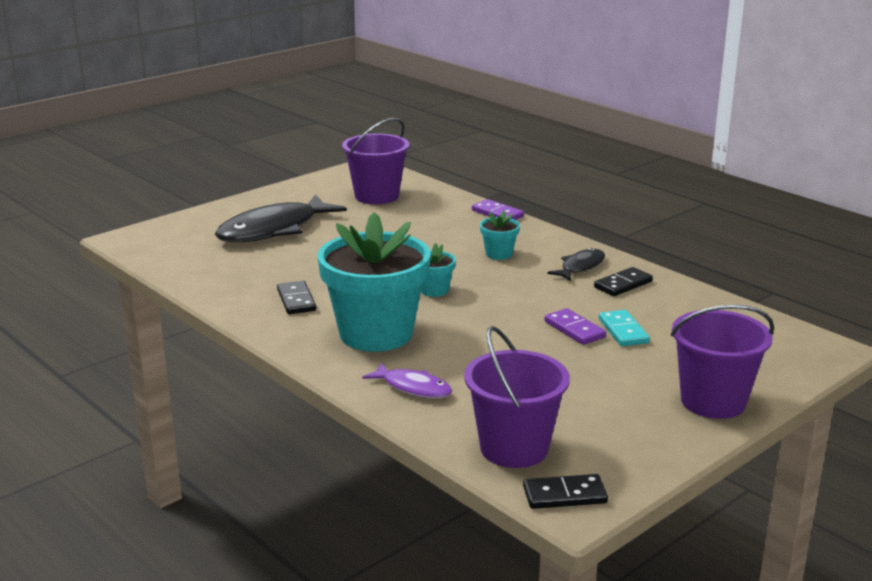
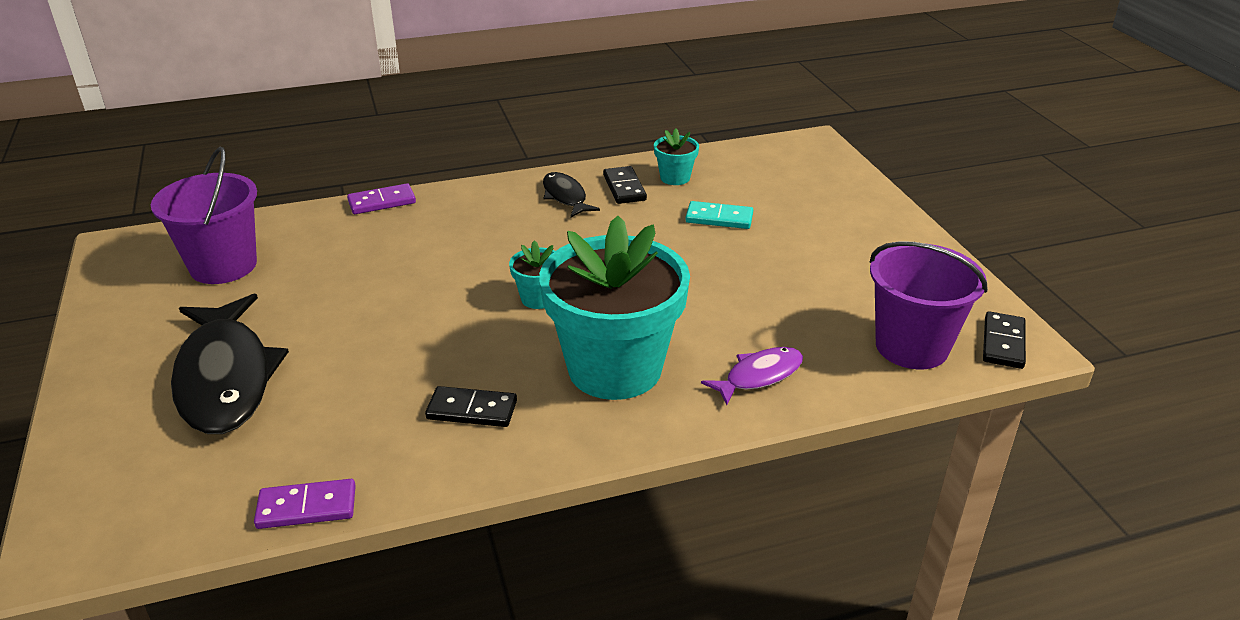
camera: 65 degrees left, 10 degrees up
turquoise flower pot [480,211,520,260] -> turquoise flower pot moved to [654,128,699,185]
purple domino [545,308,606,345] -> purple domino moved to [254,479,356,529]
purple bucket [671,305,774,419] -> none

